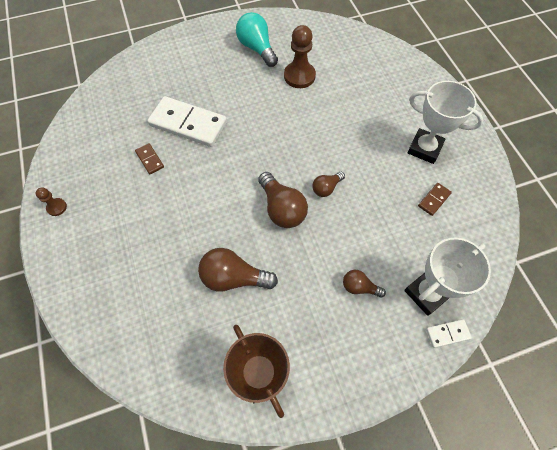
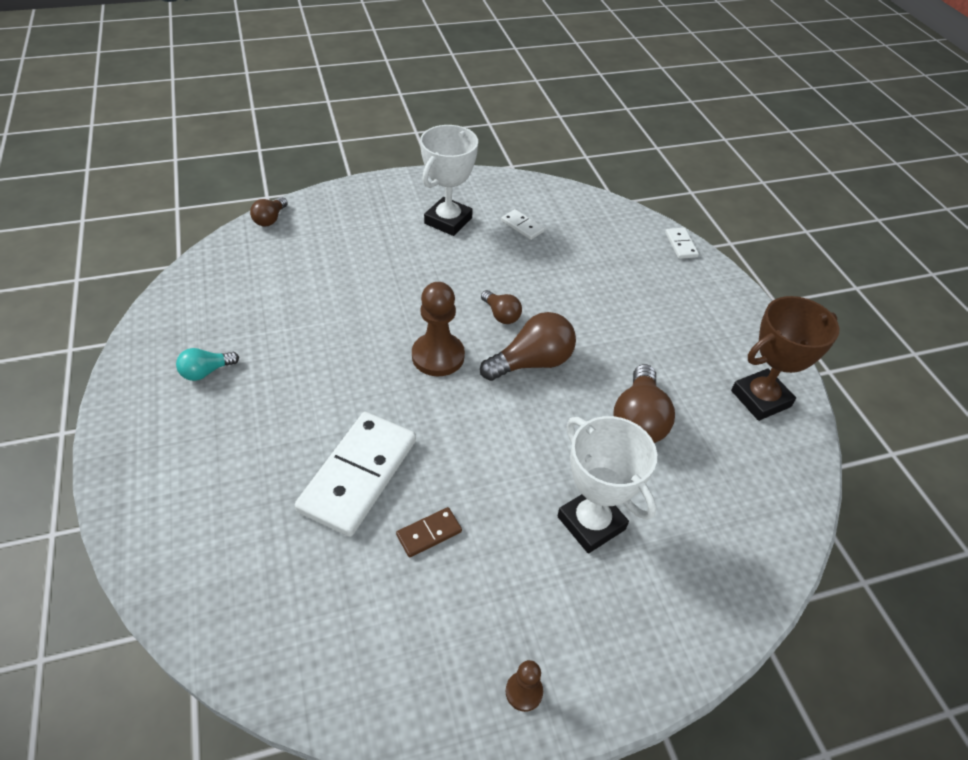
camera: 90 degrees left, 15 degrees down
turquoise light bulb [236,12,278,67] -> turquoise light bulb [176,348,239,381], size x0.57
brown pawn [284,25,316,88] -> brown pawn moved to [412,282,465,376]
brown light bulb [343,270,386,298] -> brown light bulb moved to [250,197,288,227]
white trophy [404,238,491,316] -> white trophy moved to [557,416,657,554]
brown domino [418,183,452,216] -> white domino [501,209,545,240]

